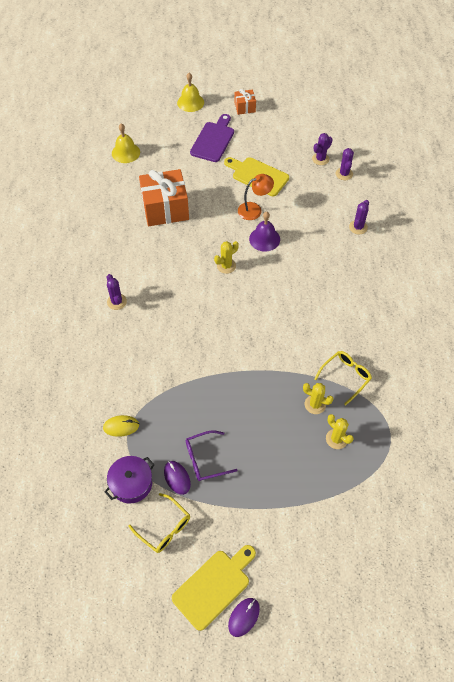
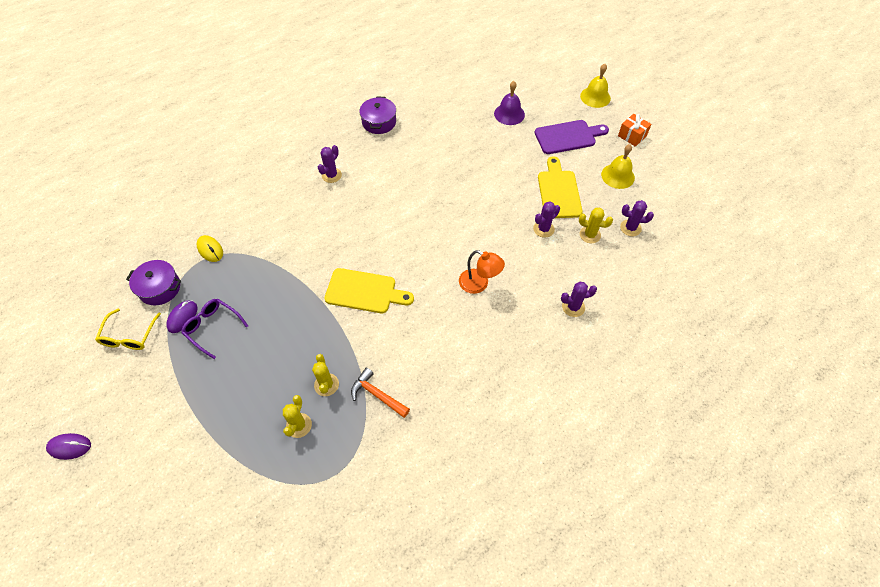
camera: 55 degrees right, 0 degrees up
yellow bell [112,124,140,163] -> yellow bell moved to [601,144,635,189]
orange gift [139,169,189,226] -> none
yellow cutting board [172,545,256,631] -> yellow cutting board moved to [324,268,414,313]
yellow cactus [214,241,239,274] -> yellow cactus moved to [579,207,613,243]
orange lamp [238,174,274,220] -> orange lamp moved to [459,250,505,294]
purple bell [249,212,280,252] -> purple bell moved to [494,81,525,125]
yellow glasses [314,351,372,405] -> orange hammer [351,368,410,418]
purple cactus [336,148,354,180] -> purple cactus moved to [533,202,560,238]
none -> purple pot [359,96,396,134]

